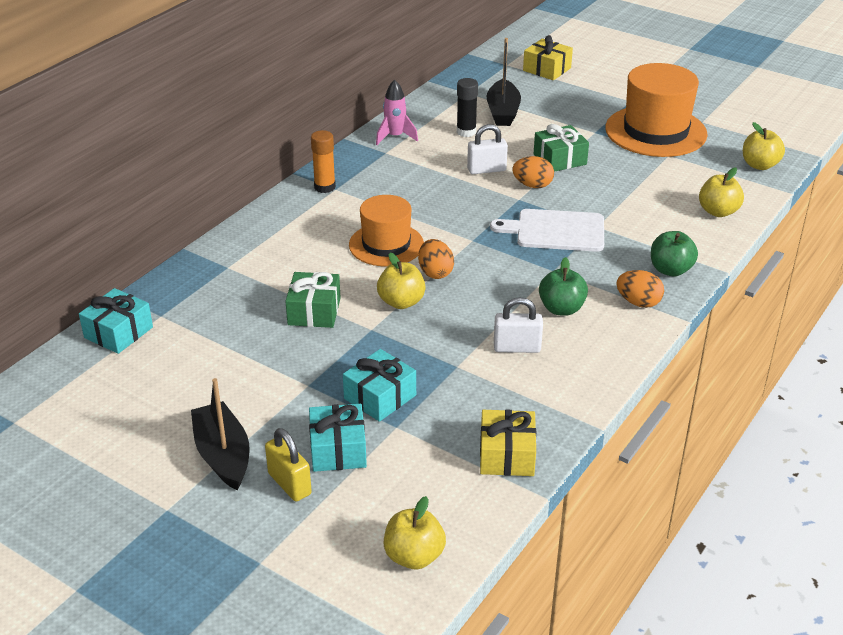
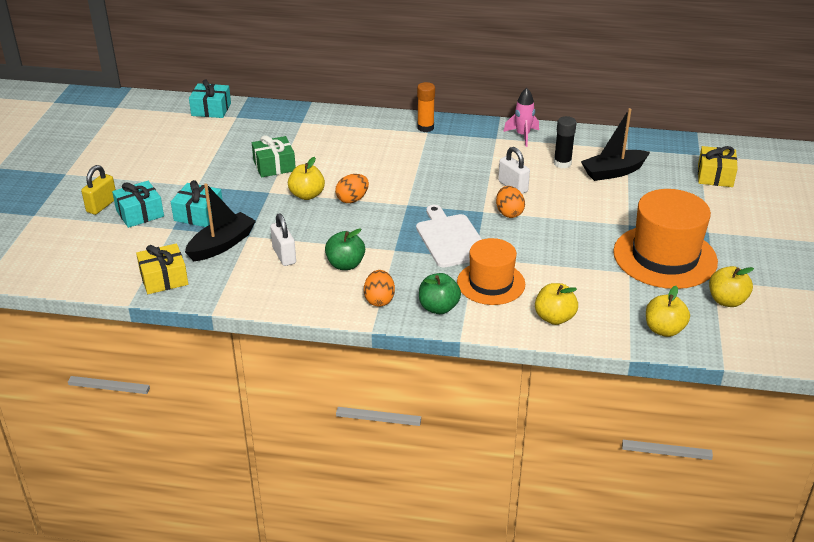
camera: 65 degrees right, 0 degrees up
black boat [191,378,250,490] -> black boat moved to [185,183,256,261]
orange hat [349,195,424,266] -> orange hat moved to [457,238,525,305]
yellow apple [384,496,446,569] -> yellow apple moved to [709,266,754,307]
green gift [534,124,589,172] -> none

